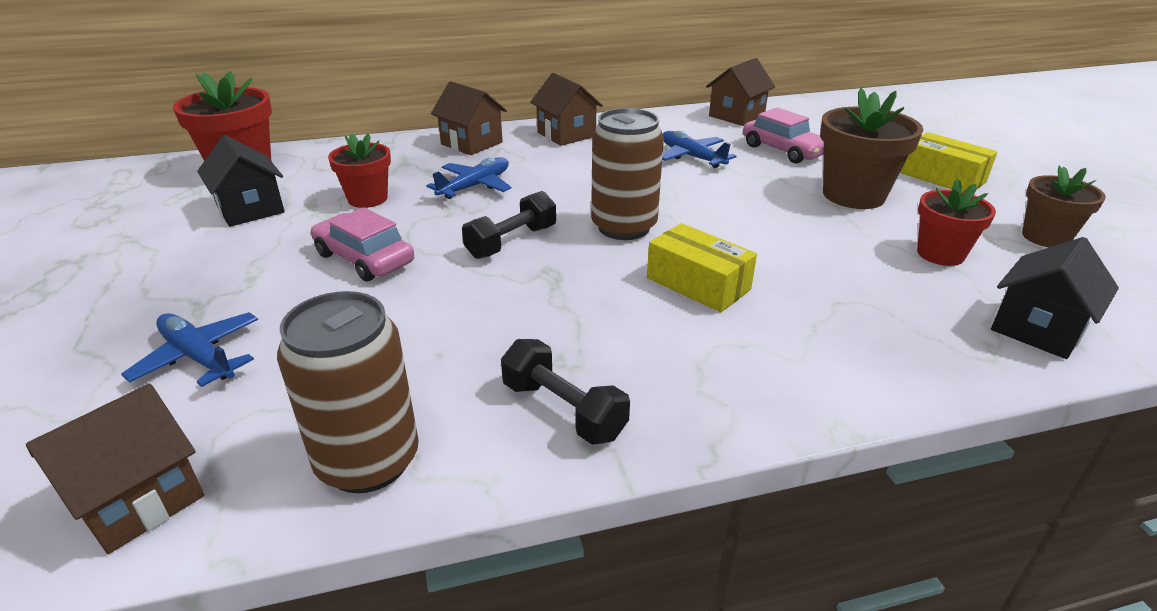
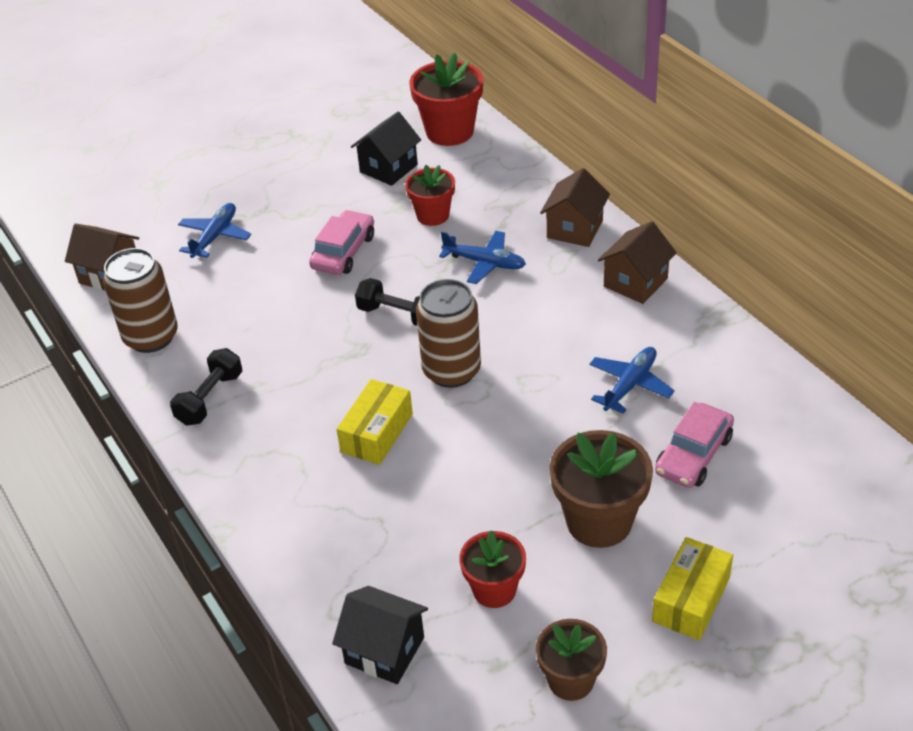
camera: 75 degrees right, 10 degrees up
brown house [706,58,775,126] -> none

